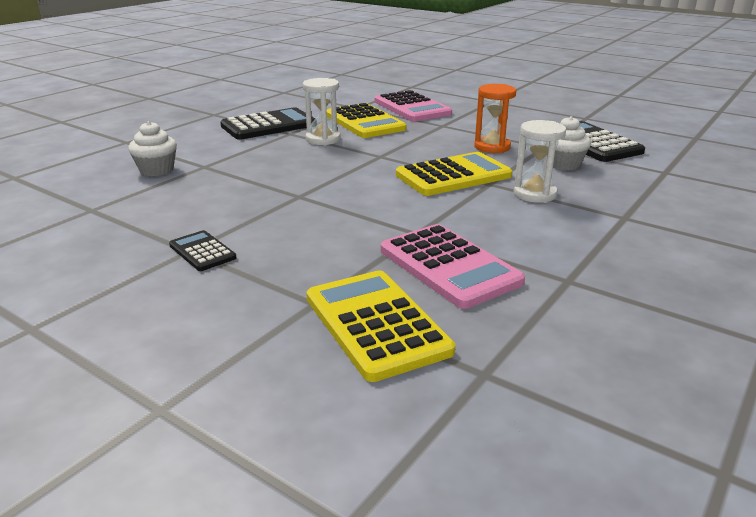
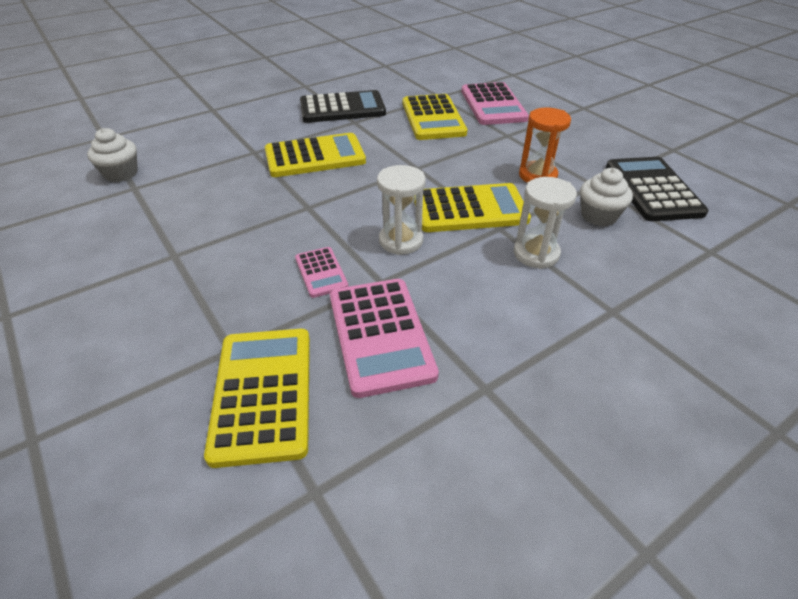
camera: 20 degrees right, 15 degrees up
white cupcake [128,121,177,176] -> white cupcake moved to [87,128,138,182]
black calculator [169,230,236,271] -> none
white hourglass [303,78,341,145] -> white hourglass moved to [377,165,426,255]
none -> yellow calculator [265,133,366,177]
none -> pink calculator [295,247,349,298]

